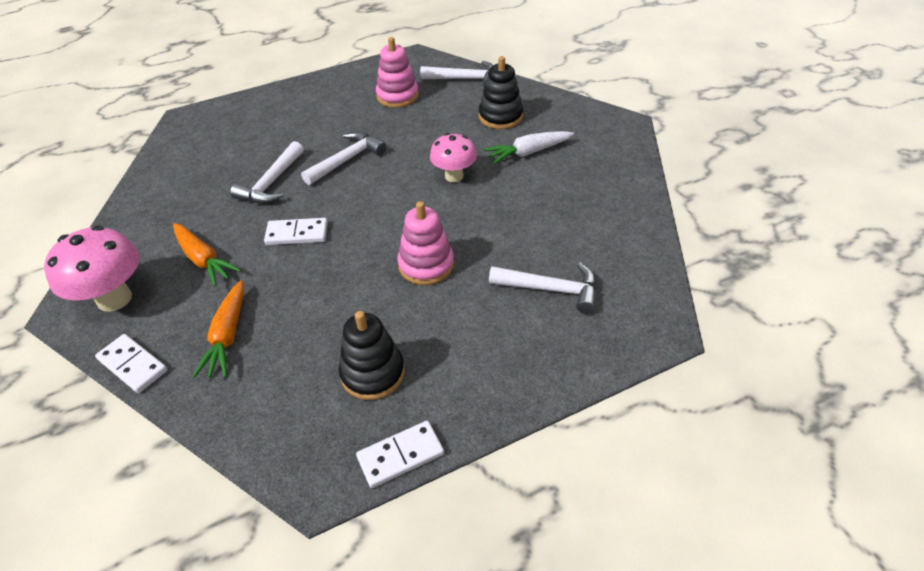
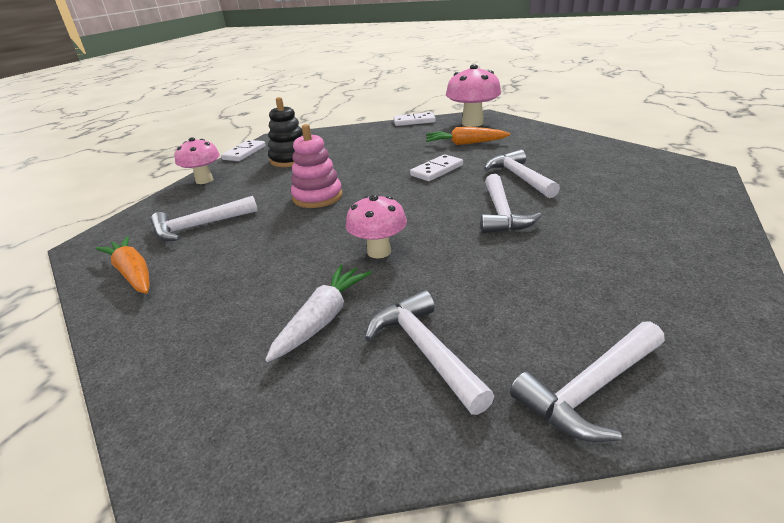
camera: 140 degrees right, 15 degrees down
orange carrot [193,280,244,378] -> orange carrot moved to [96,236,150,294]
pink stacking toy [376,37,419,108] -> none
black stacking toy [479,56,523,129] -> white hammer [365,290,495,415]
none -> pink mushroom [175,137,220,184]

